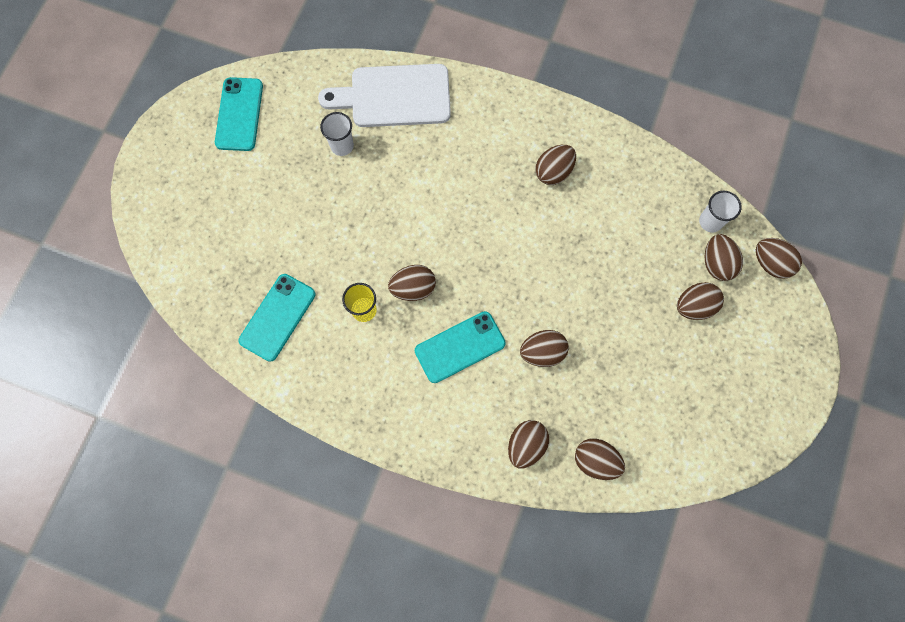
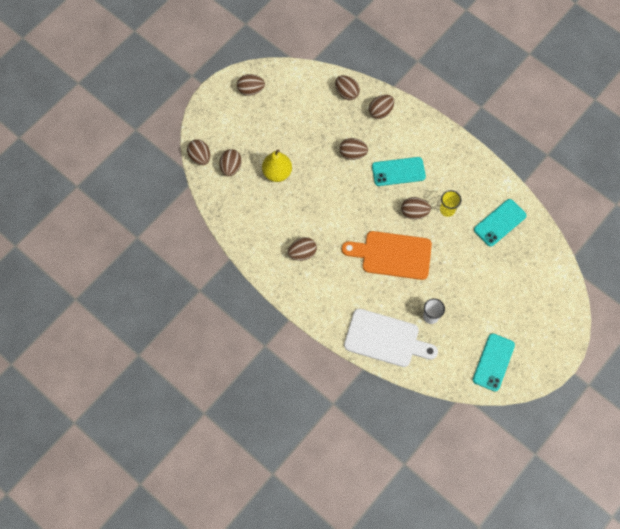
camera: 160 degrees left, 5 degrees down
brown egg [677,282,724,320] -> brown egg moved to [237,74,265,96]
white cup [699,191,742,232] -> none
none -> yellow pear [262,149,292,182]
none -> orange cutting board [342,231,432,280]

